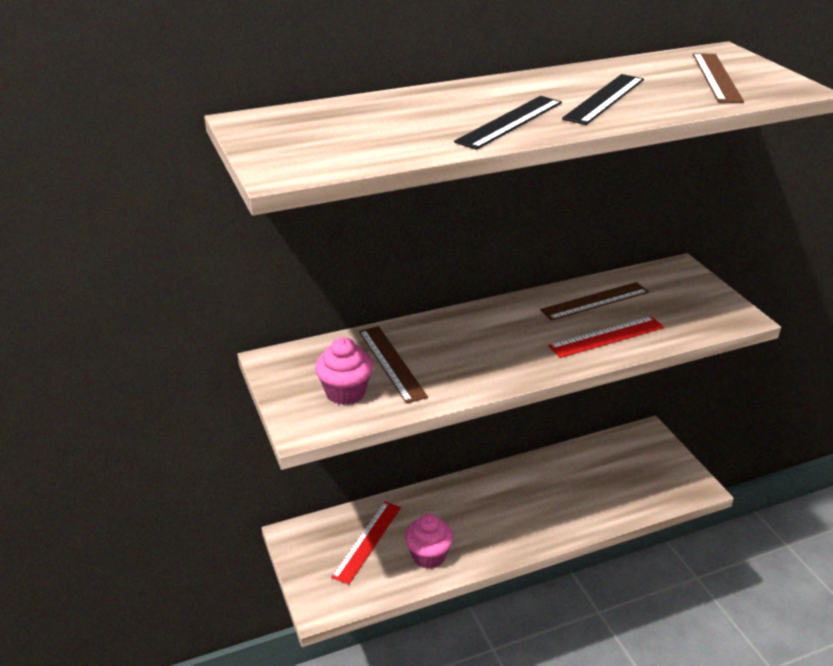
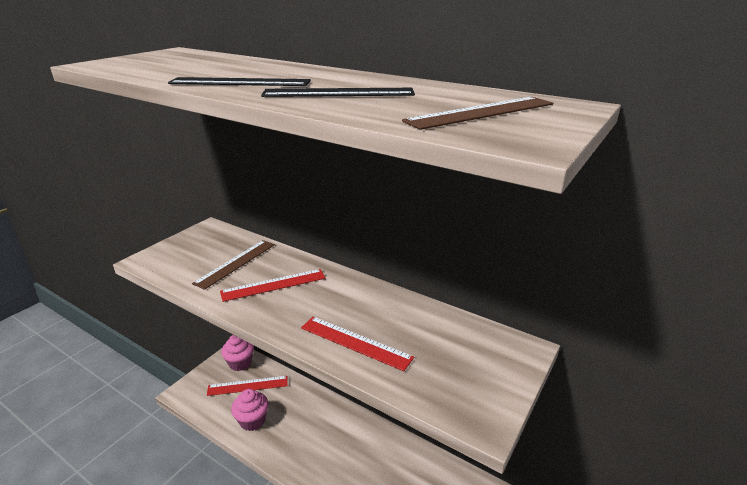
camera: 55 degrees right, 5 degrees down
pink cupcake [315,337,373,405] -> pink cupcake moved to [221,335,254,371]
brown ruler [540,282,649,321] -> none
none -> red ruler [220,269,326,302]

